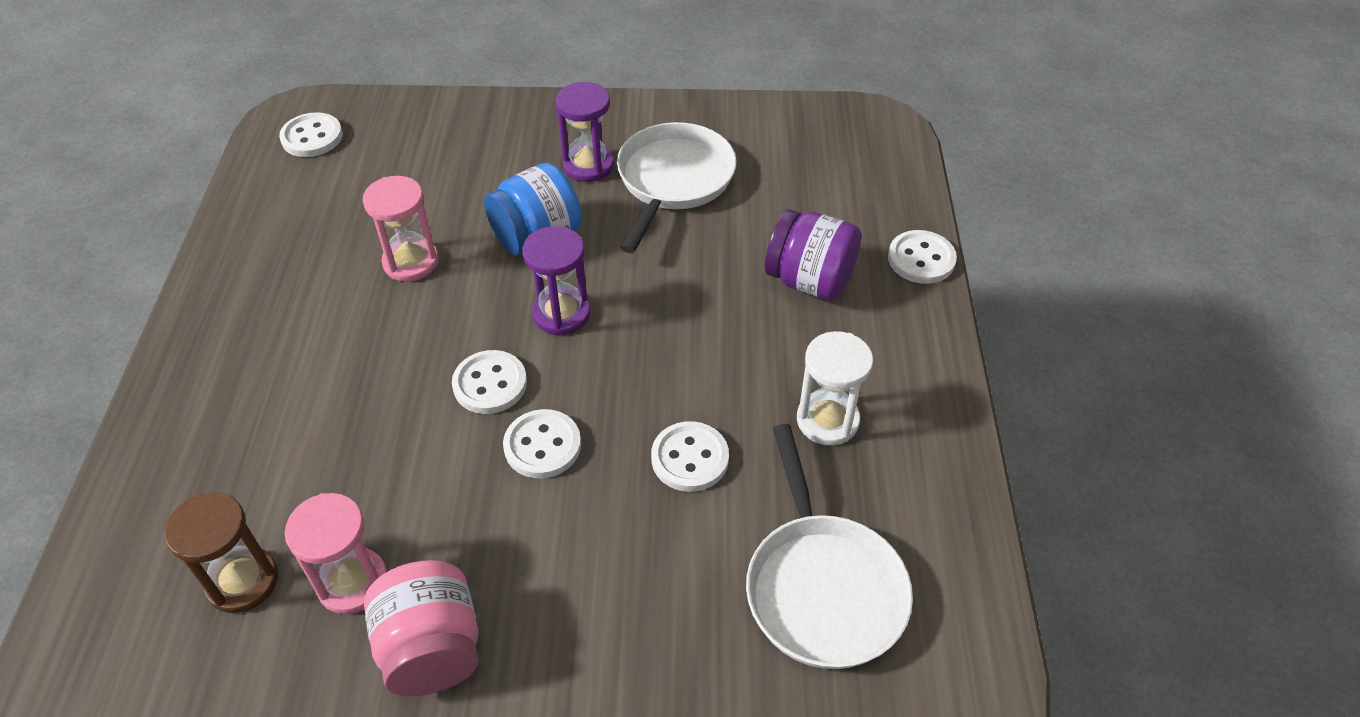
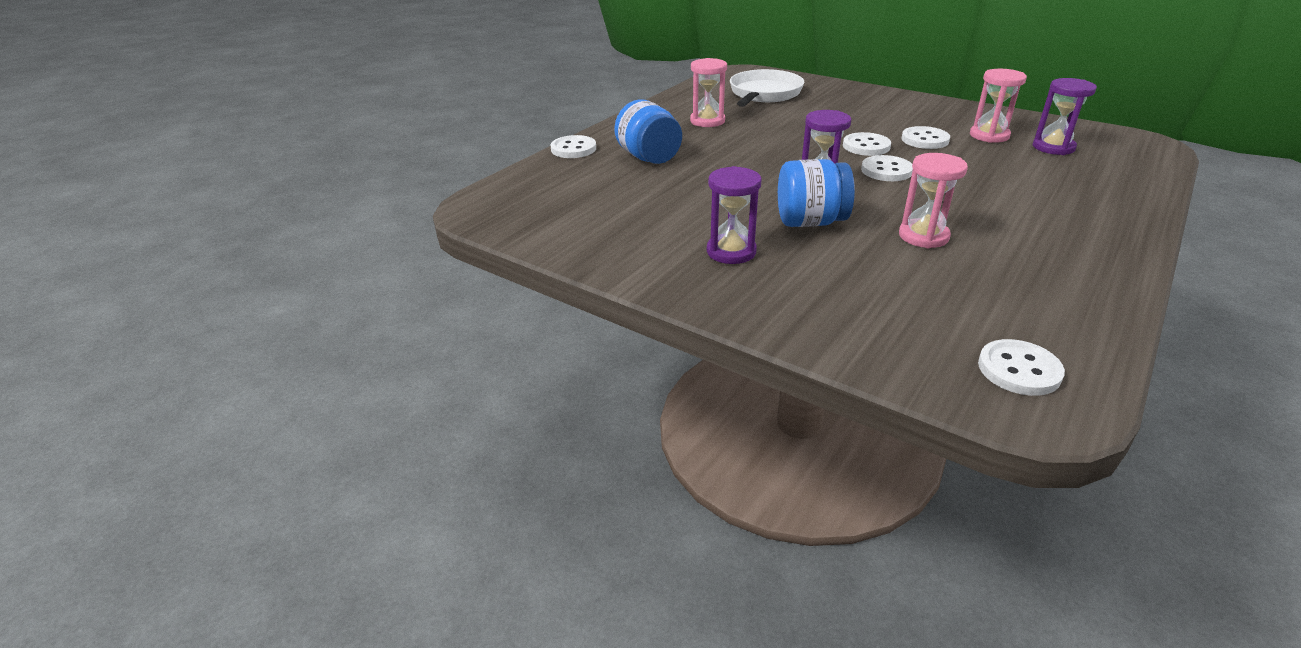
camera: 145 degrees left, 15 degrees down
brown hourglass [165,492,278,613] -> purple hourglass [1033,78,1097,155]
pink jar [364,560,479,696] -> none
white pan [617,122,736,253] -> none
white button [651,421,729,492] -> white button moved to [901,126,950,149]
purple jar [765,209,861,301] -> blue jar [614,99,682,164]
white hourglass [797,331,873,446] -> pink hourglass [690,58,727,127]

